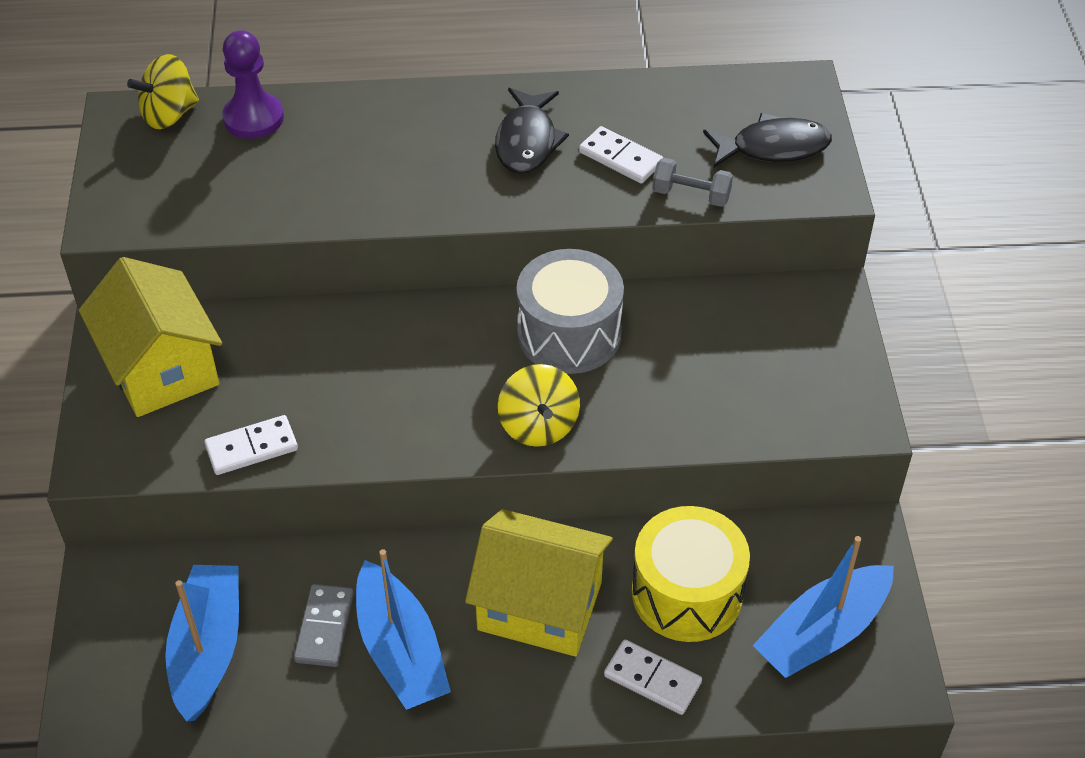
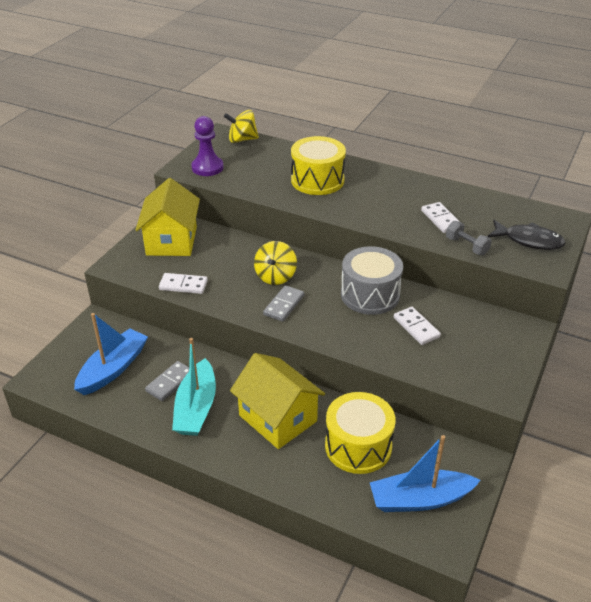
camera: 30 degrees right, 10 degrees down
purple pawn [222,30,284,139] -> purple pawn moved to [191,116,223,176]
blue boat [356,549,451,710] -> turquoise boat [172,338,216,436]
black fish [495,88,569,174] -> none
yellow spinning top [498,364,580,447] -> yellow spinning top moved to [254,241,297,285]
white domino [604,640,702,715] -> white domino moved to [394,307,441,345]
none -> grey domino [263,285,305,322]
none -> yellow drum [291,136,346,195]

